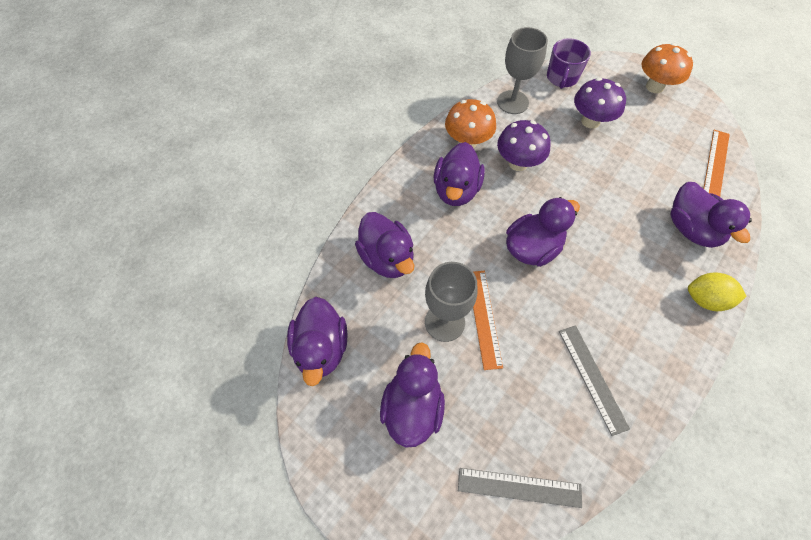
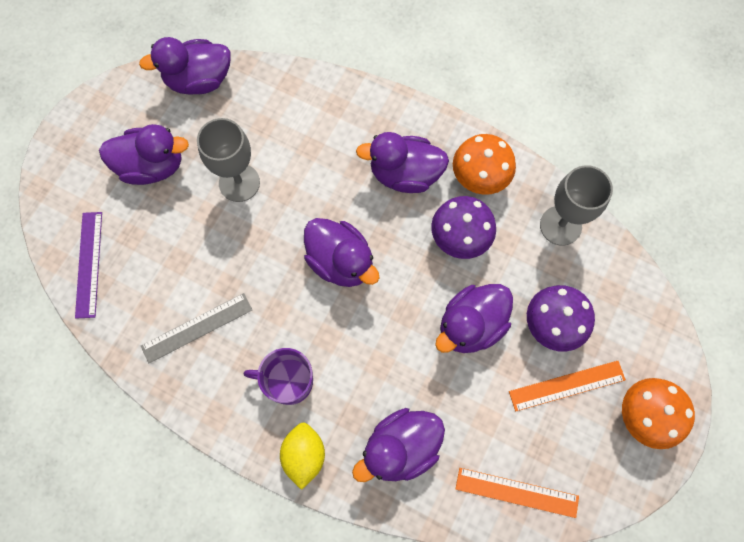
camera: 80 degrees right, 10 degrees up
purple duck [355,212,414,278] -> purple duck moved to [435,284,513,353]
grey ruler [458,468,582,508] -> purple ruler [75,212,102,319]
orange ruler [473,271,503,370] -> orange ruler moved to [509,361,626,411]
purple mug [547,38,591,89] -> purple mug moved to [244,348,313,405]

